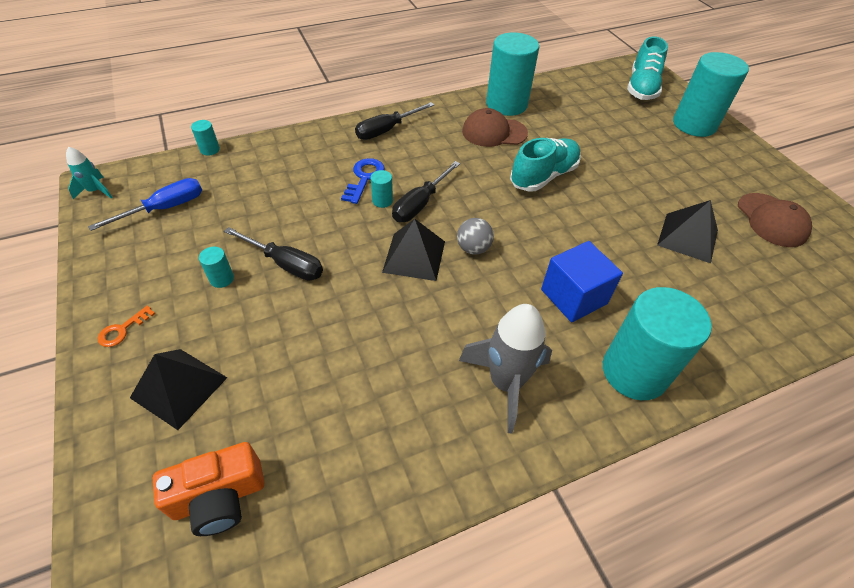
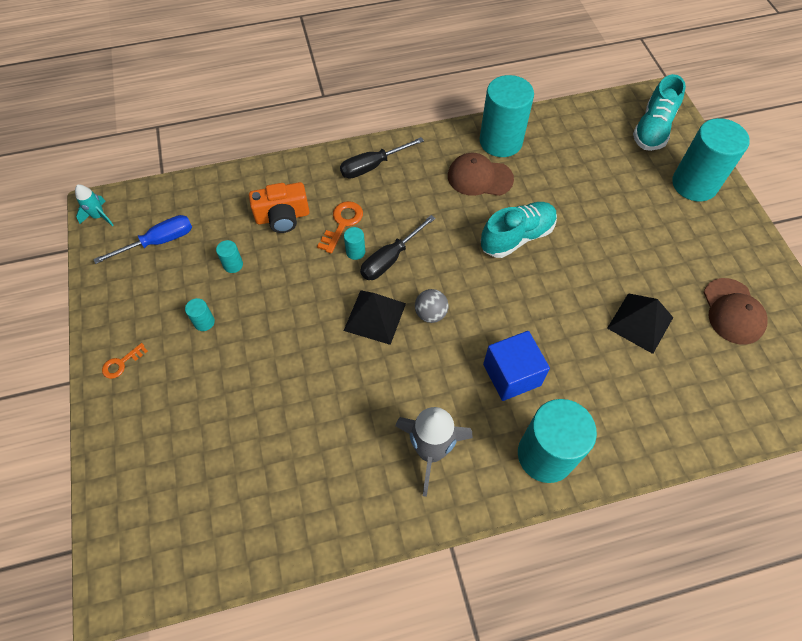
camera: 10 degrees right, 10 degrees up
black pyramid [130,349,227,430] -> none
orange camera [153,442,264,536] -> orange camera moved to [249,182,309,233]
turquoise cylinder [191,120,220,156] -> turquoise cylinder moved to [216,240,243,273]
black screwdriver [224,227,323,281] -> none
blue key [341,158,385,204] -> orange key [317,201,363,254]

